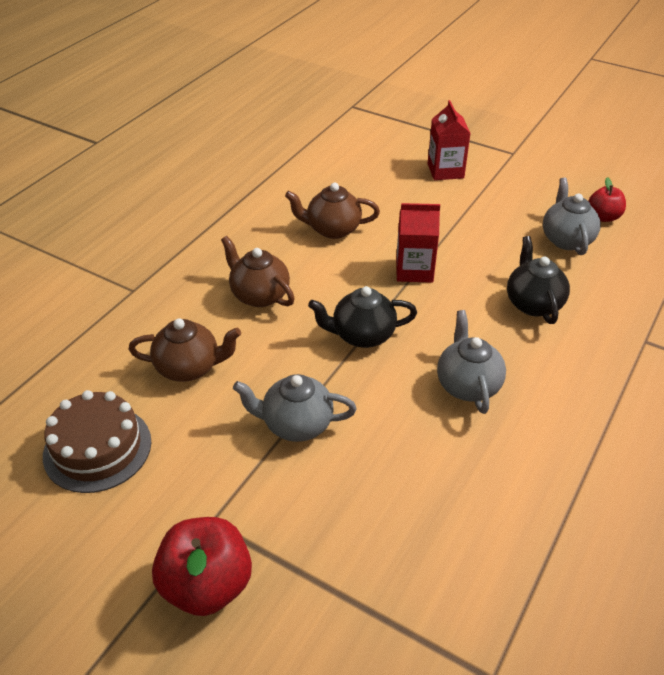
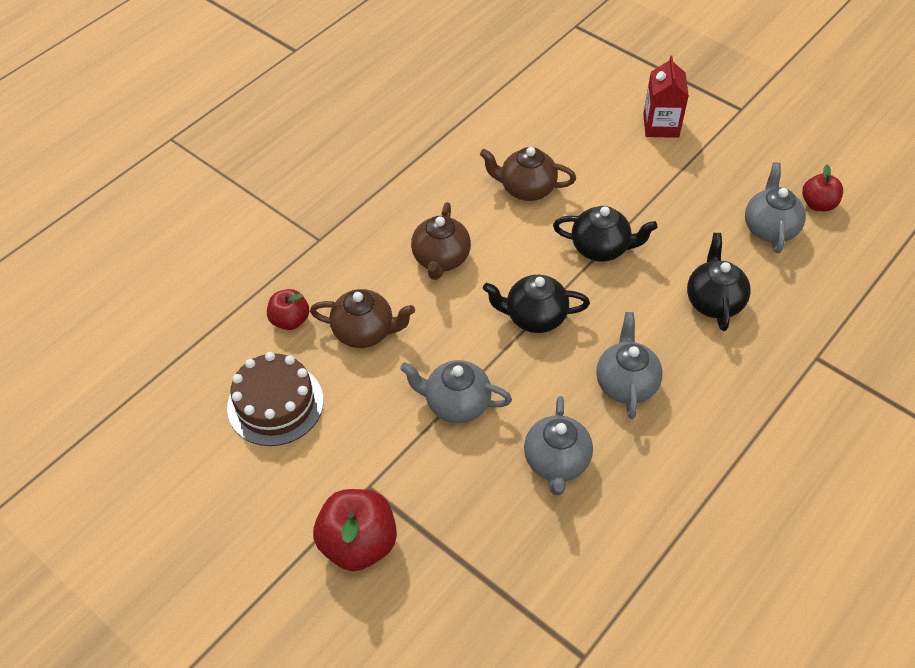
camera: 10 degrees right, 10 degrees up
brown teapot [221,236,295,307] -> brown teapot turned 135 degrees counterclockwise [411,202,471,280]
red carton [396,203,440,283] -> black teapot [553,206,658,262]
none -> red apple [267,289,309,330]
none -> grey teapot [524,396,593,495]

